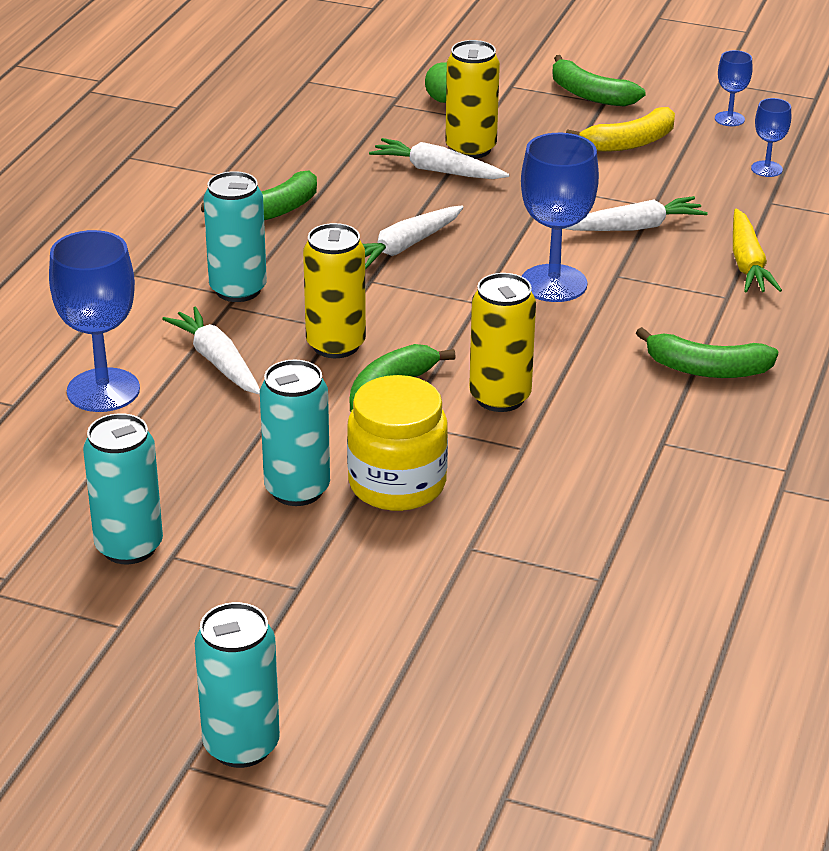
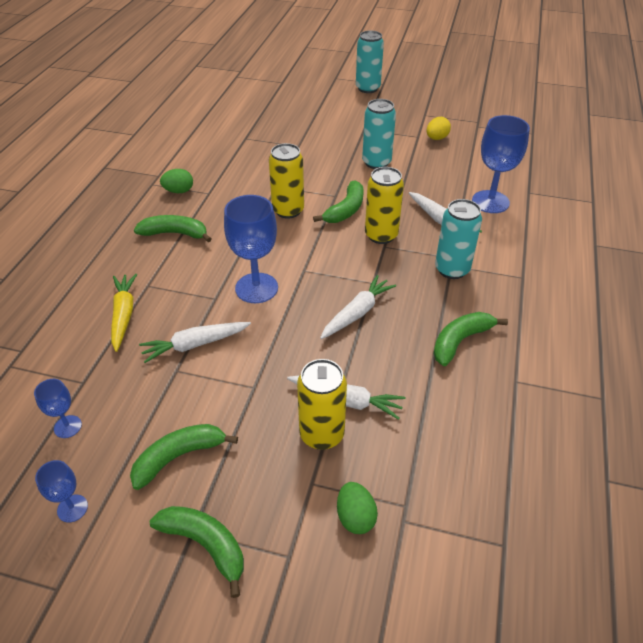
camera: 175 degrees right, 10 degrees up
turquoise can [83,413,163,564] -> yellow egg [427,117,451,140]
yellow jar [347,375,448,511] -> none
yellow banana [566,107,675,152] -> green banana [130,424,238,490]
none -> green egg [160,169,193,193]

